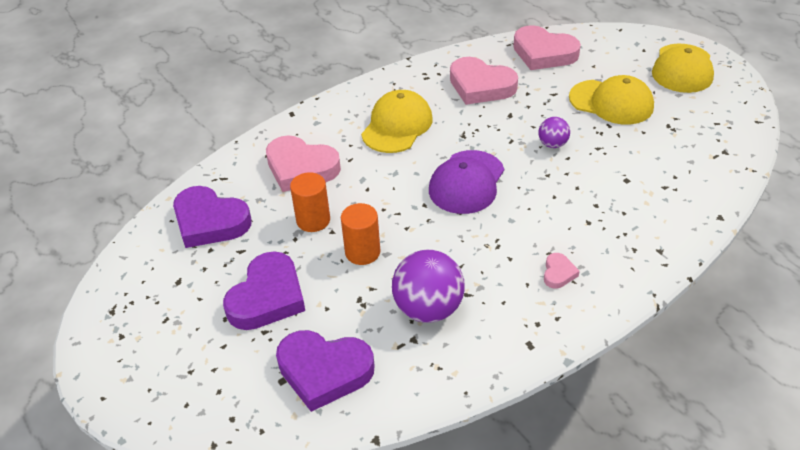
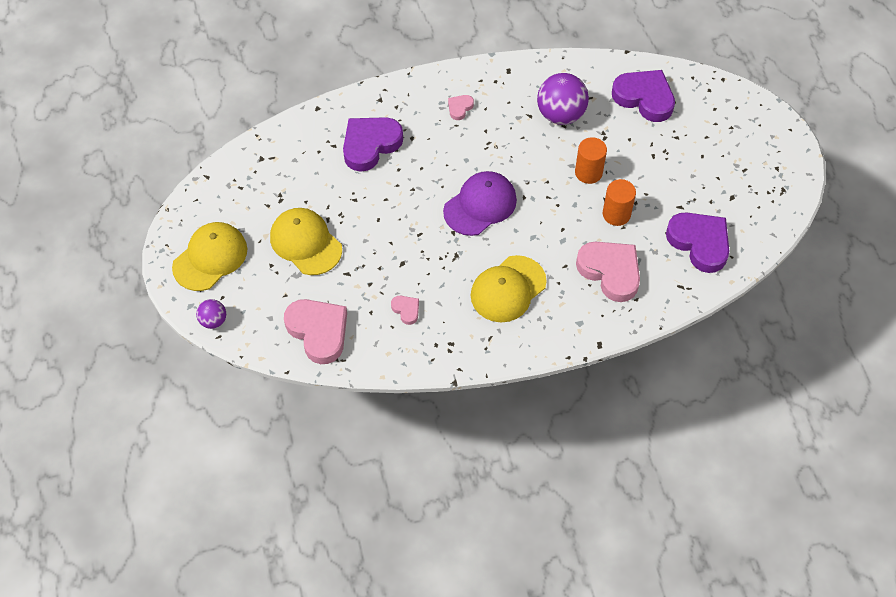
camera: 160 degrees left, 15 degrees up
purple heart [223,251,305,330] -> purple heart moved to [343,117,403,172]
pink heart [450,57,518,105] -> pink heart [391,296,419,325], size x0.46
purple ball [538,117,570,148] -> purple ball moved to [196,299,226,329]

